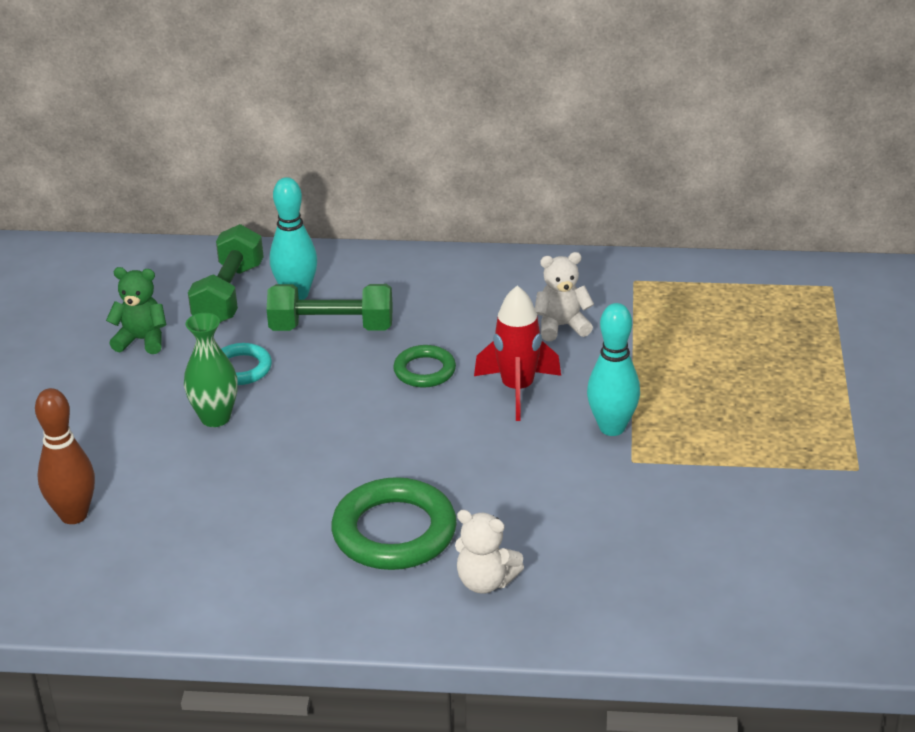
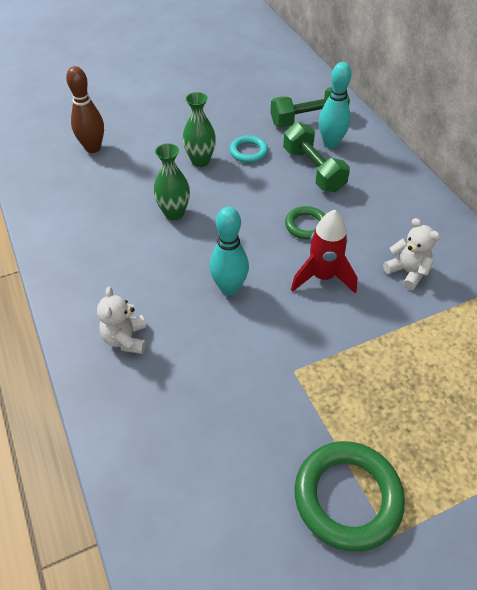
camera: 60 degrees right, 15 degrees up
green teddy bear [106,267,166,354] -> none
green ring [331,477,457,570] -> green ring moved to [294,441,405,551]
turquoise bowling pin [587,303,640,436] -> turquoise bowling pin moved to [210,207,249,296]
none -> green vase [153,143,190,221]

